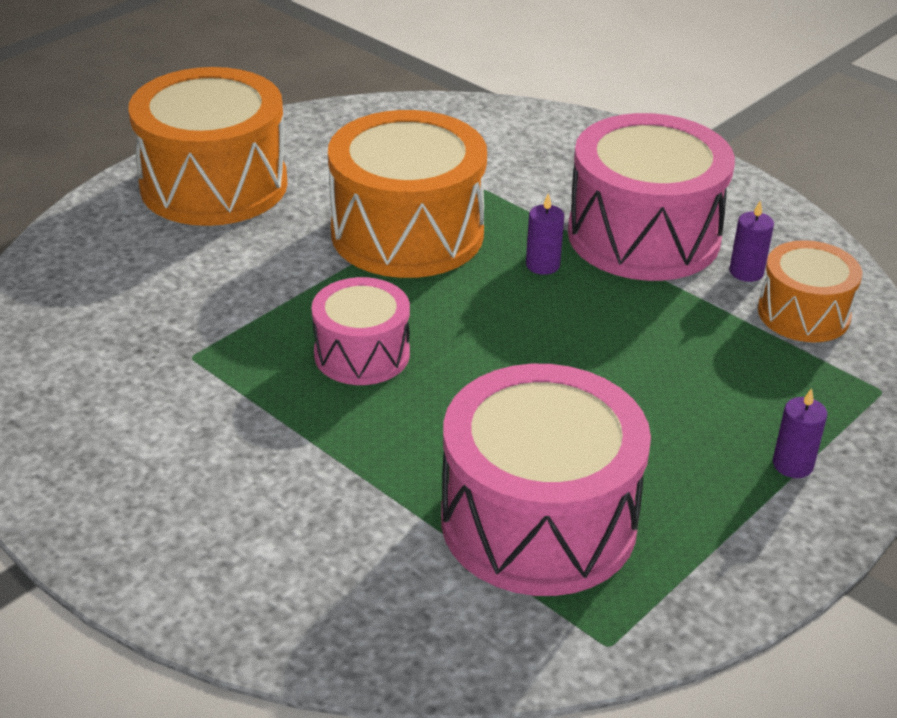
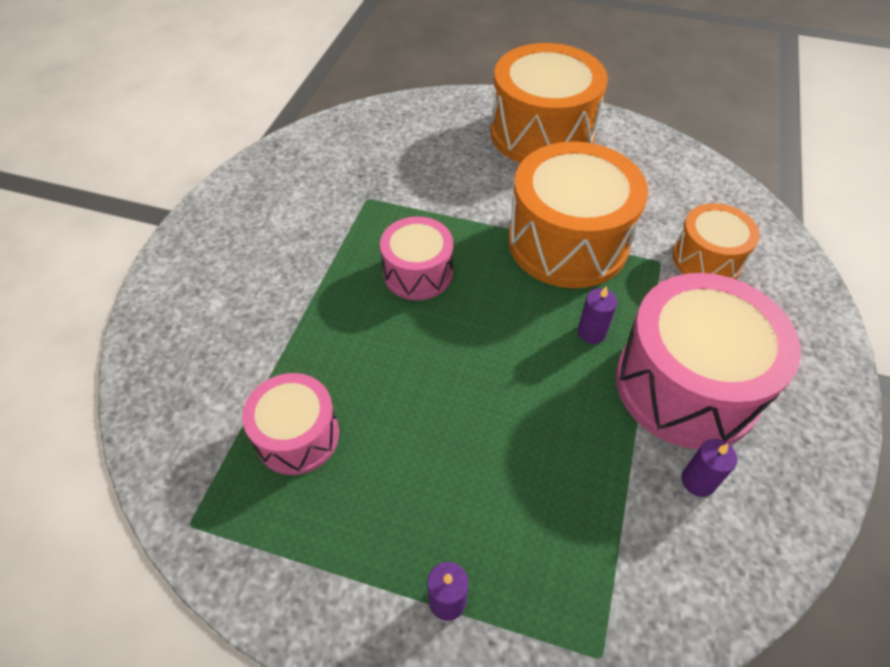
camera: 65 degrees right, 15 degrees up
pink drum [441,364,651,596] -> pink drum [242,373,339,475], size x0.56
orange drum [758,240,862,342] -> orange drum moved to [673,203,760,279]

